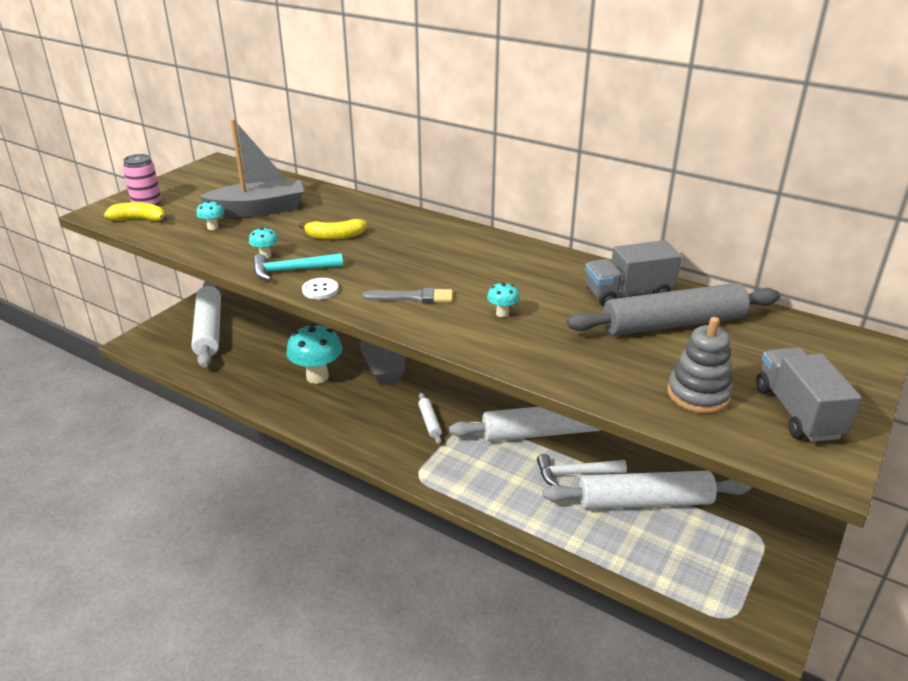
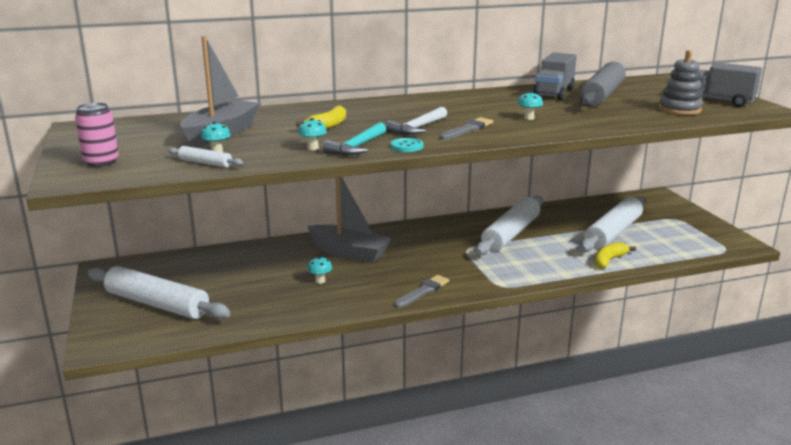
camera: 50 degrees left, 10 degrees down
yellow banana [104,202,168,222] -> yellow banana moved to [594,242,636,269]
turquoise mushroom [286,323,342,384] -> turquoise mushroom [307,256,332,284], size x0.45
white button [302,278,339,300] -> turquoise button [390,138,424,152]
white rolling pin [418,393,442,444] -> white rolling pin moved to [168,146,243,168]
white hammer [537,454,627,485] -> white hammer moved to [385,107,447,135]
none -> grey brush [394,275,449,308]

